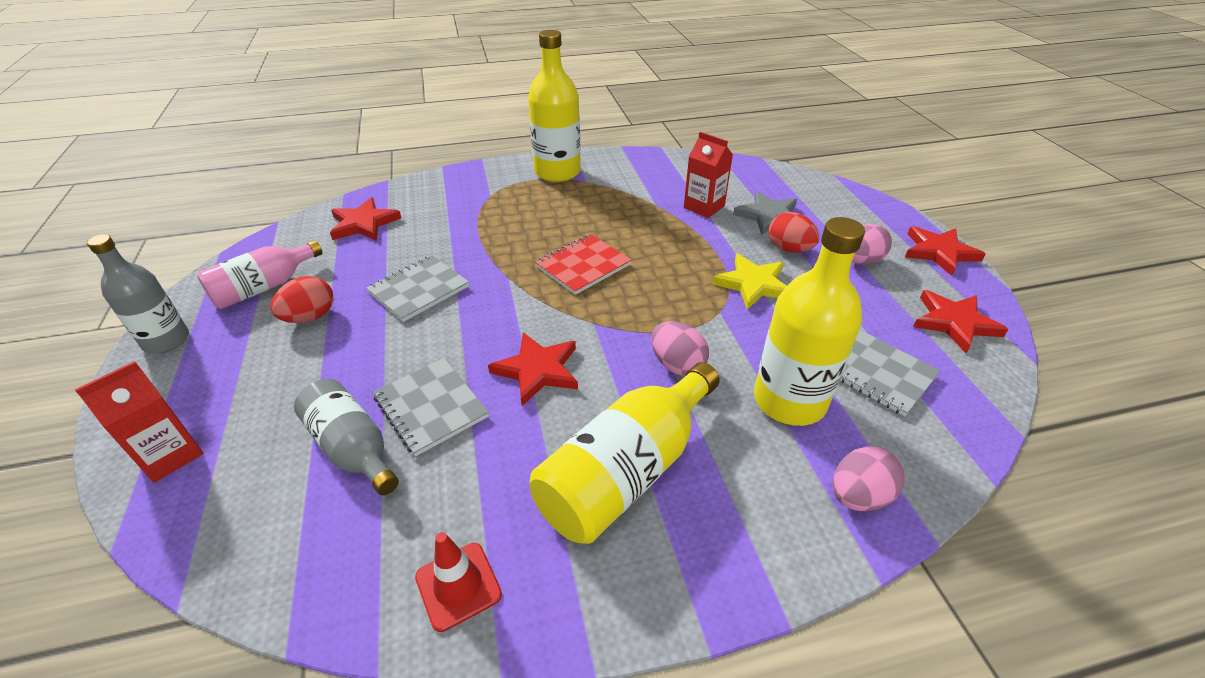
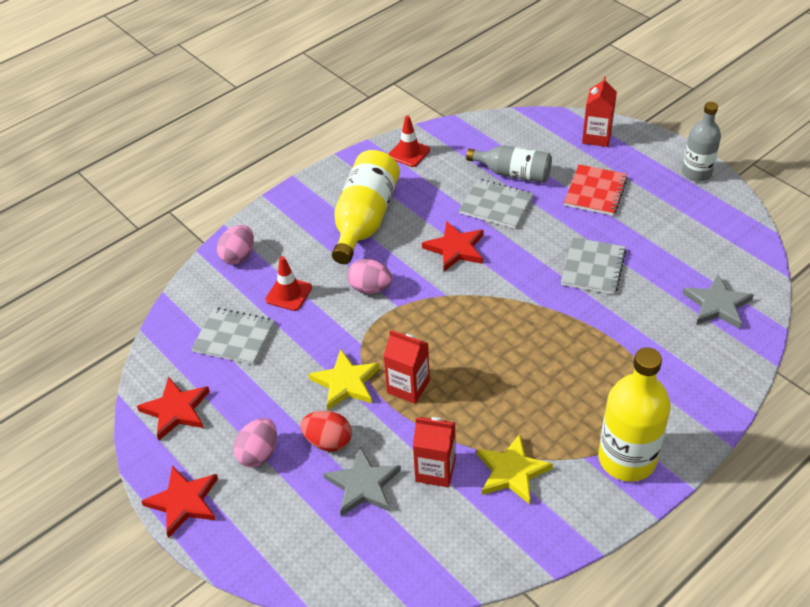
camera: 155 degrees right, 5 degrees up
pink bottle [197,240,323,309] -> none
red egg [270,276,333,323] -> none
red star [330,197,401,241] -> grey star [682,274,754,329]
red notebook [535,234,632,295] -> red notebook moved to [564,164,628,216]
yellow bottle [754,217,865,426] -> red traffic cone [265,256,312,311]
none -> red carton [383,330,430,404]
none -> yellow star [477,434,553,504]

